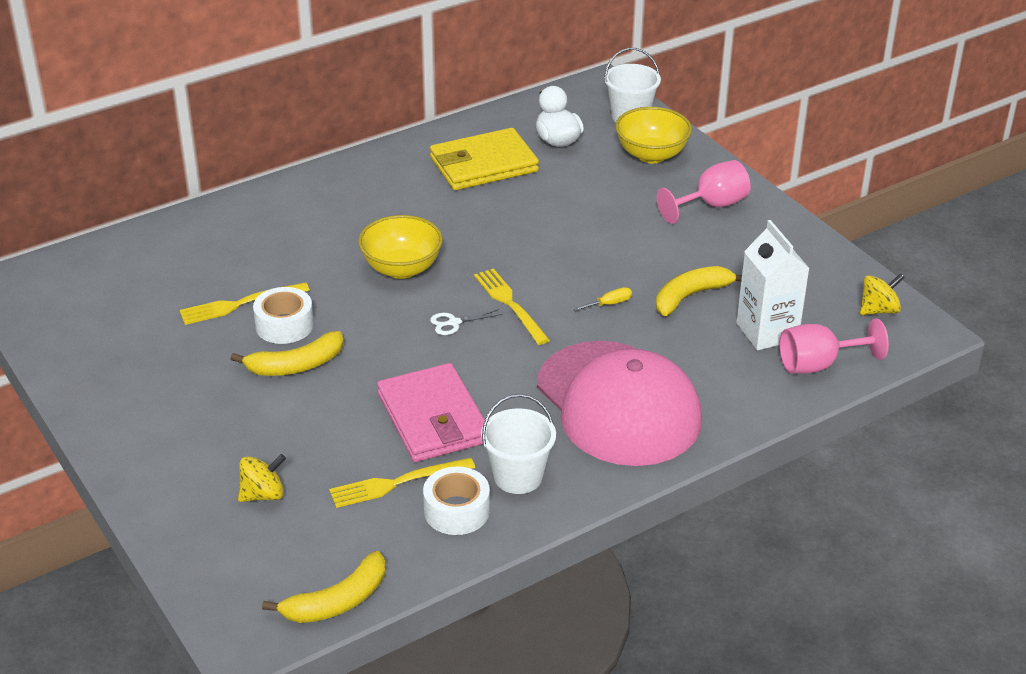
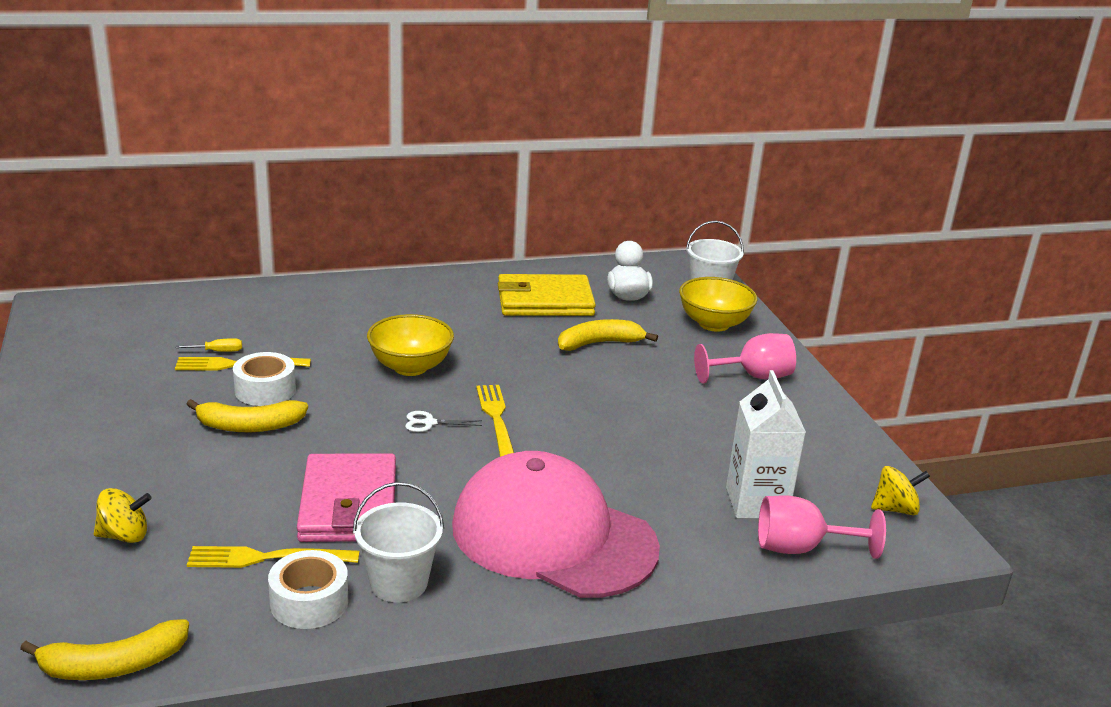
camera: 15 degrees right, 10 degrees down
pink cap [537,341,702,466] -> pink cap turned 135 degrees clockwise [452,451,660,598]
yellow screwdriver [573,287,632,311] -> yellow screwdriver moved to [176,338,242,352]
yellow banana [656,266,742,316] -> yellow banana moved to [558,319,658,351]

